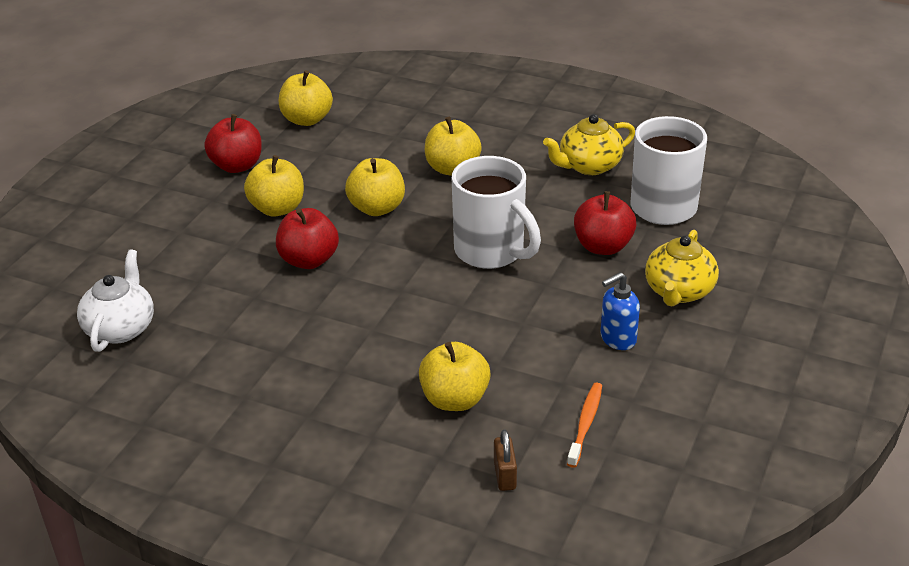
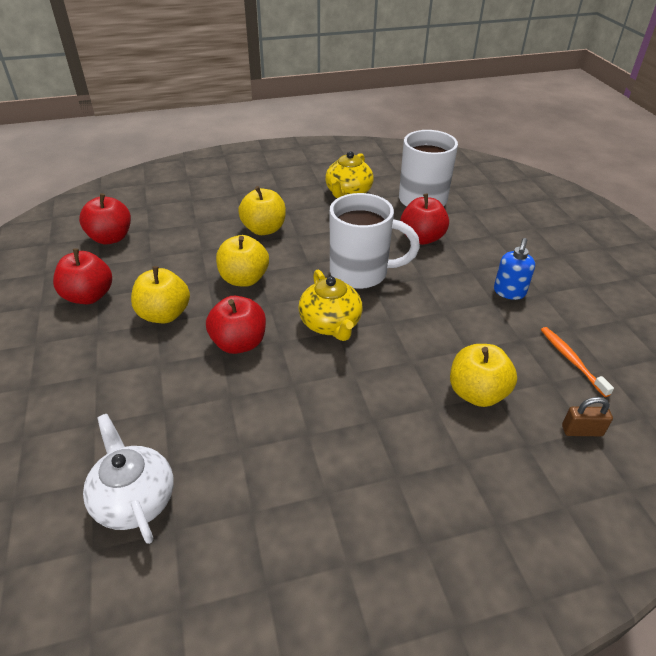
camera: 40 degrees left, 5 degrees up
yellow apple [279,70,333,126] -> red apple [79,193,131,244]
brown padlock [494,430,517,491] -> brown padlock turned 45 degrees counterclockwise [562,397,613,436]
yellow teapot [645,230,719,307] -> yellow teapot moved to [298,270,363,341]

